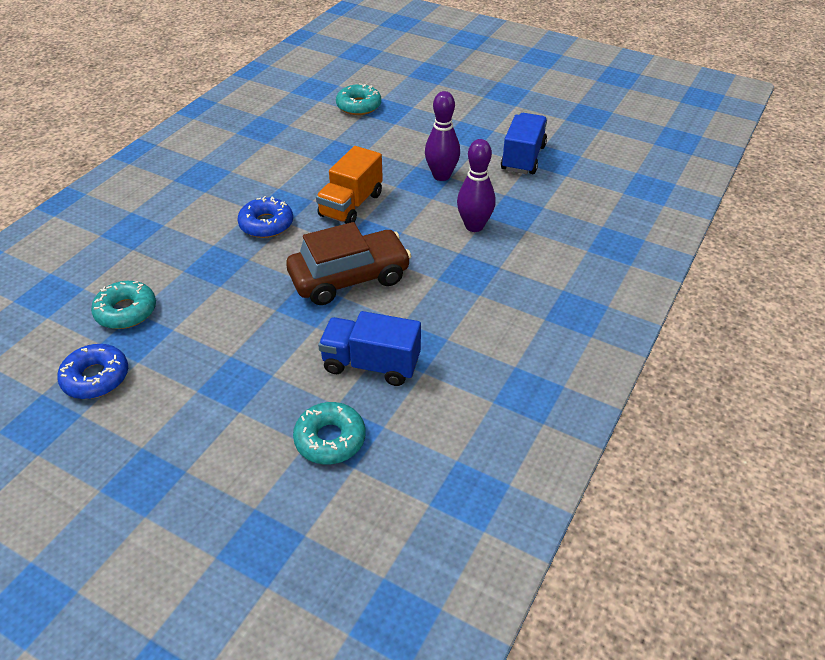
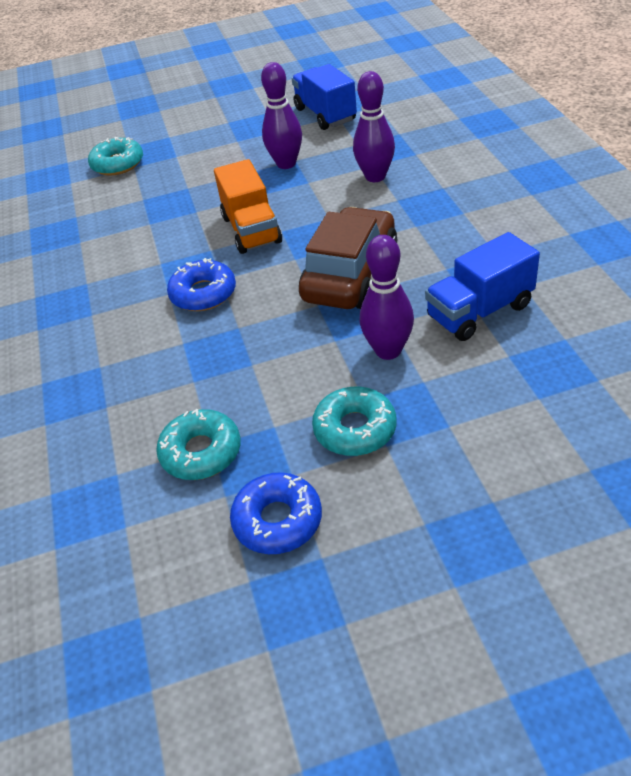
camera: 40 degrees left, 0 degrees up
turquoise donut [293,402,366,464] -> turquoise donut moved to [312,387,396,456]
none -> purple bowling pin [360,235,414,360]

